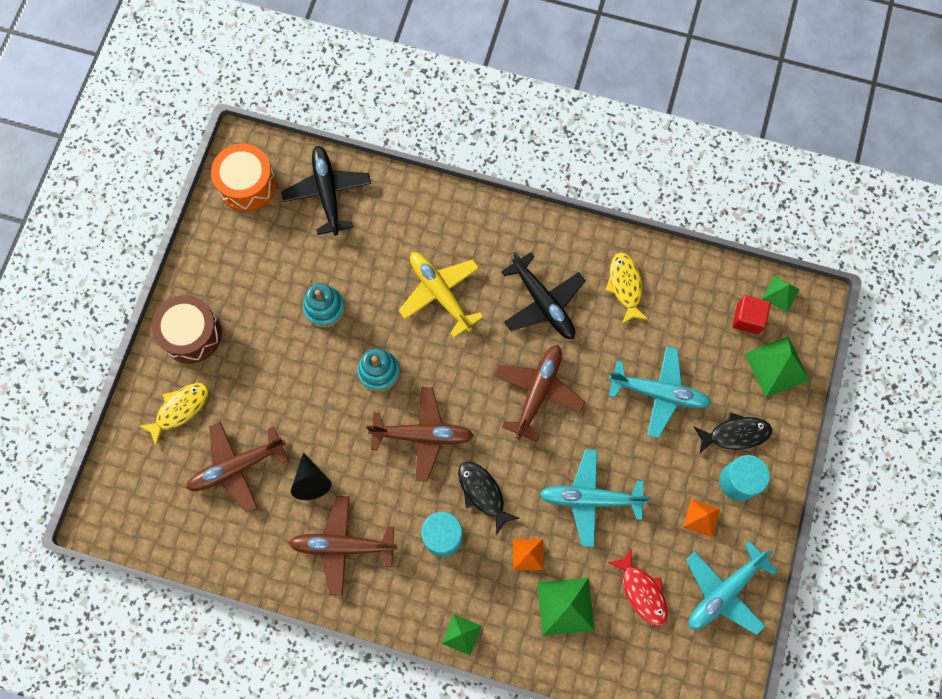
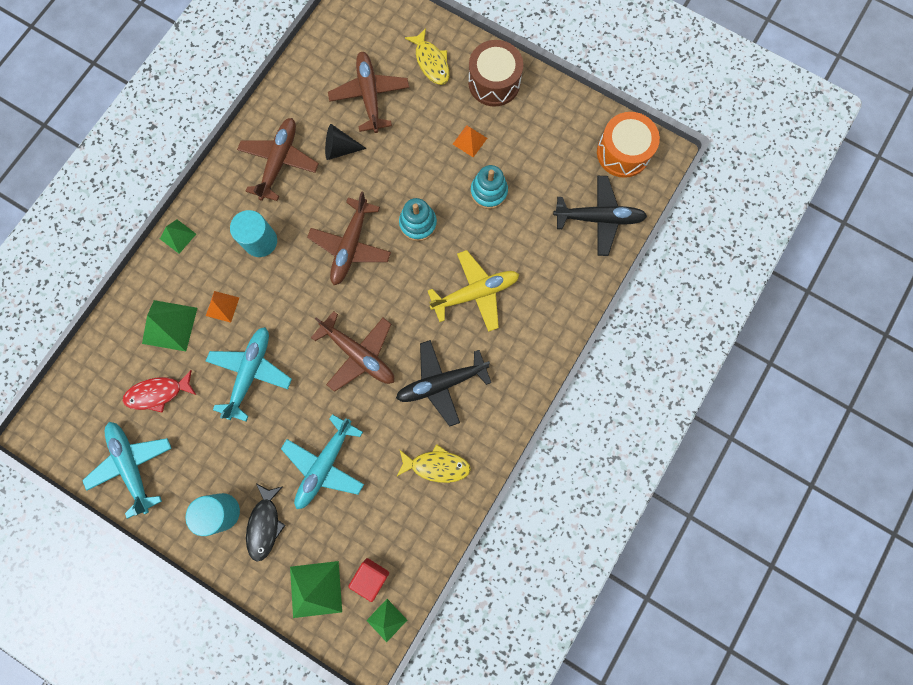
camera: 105 degrees right, 5 degrees up
black fish [458,461,519,535] -> none
orange pyramid [683,499,720,537] -> orange pyramid moved to [453,125,487,157]

